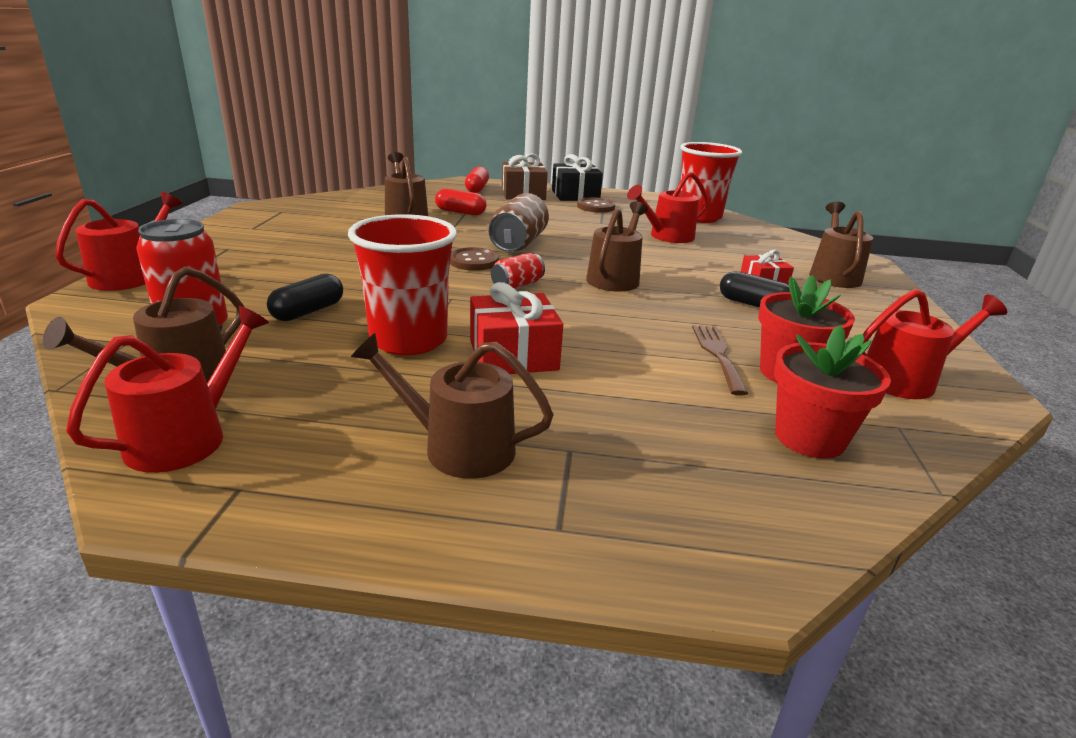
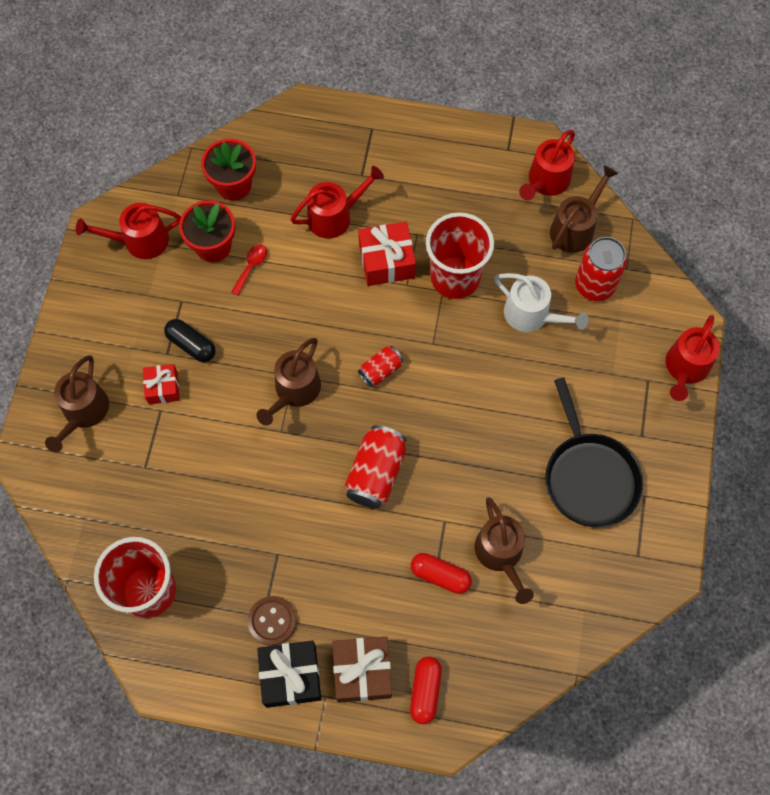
camera: 175 degrees left, 40 degrees up
black capsule [267,274,343,321] -> white watering can [494,273,589,332]
brown watering can [351,333,554,479] -> none
brown button [450,247,499,271] -> none
brown can [489,193,549,252] -> red can [345,425,407,509]
red watering can [627,172,708,243] -> red watering can moved to [290,166,384,239]
brown fork [692,325,748,396] -> red spoon [231,244,267,295]
none -> black pan [545,377,643,528]

